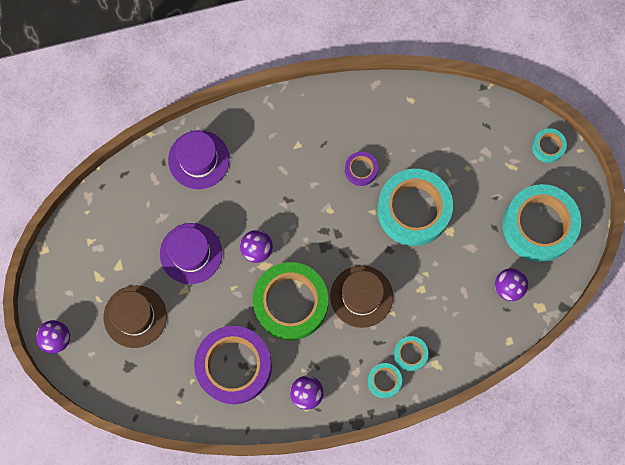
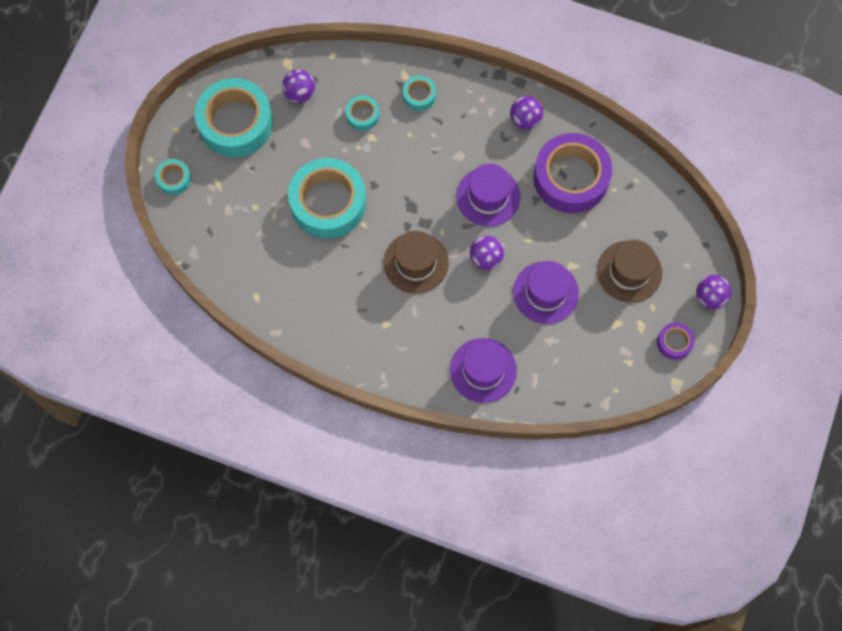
camera: 145 degrees left, 5 degrees down
green tape [253,262,328,340] -> purple hat [456,164,520,226]
brown hat [330,265,393,328] -> brown hat moved to [383,231,449,294]
purple tape [345,151,378,186] -> purple tape moved to [657,322,695,360]
turquoise tape [368,363,402,398] -> turquoise tape moved to [346,95,379,131]

